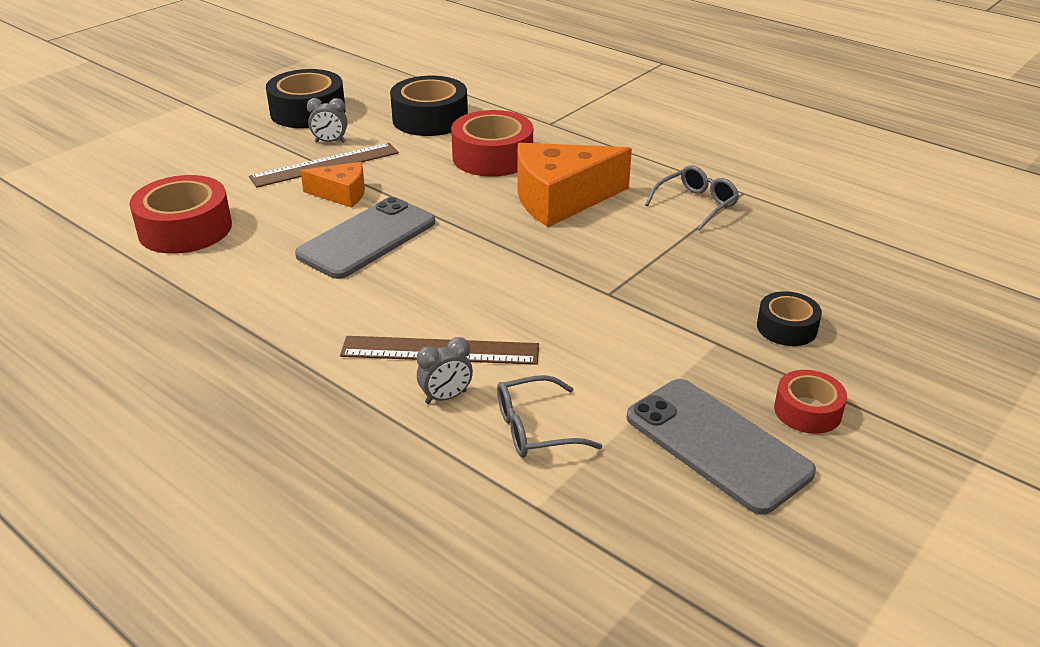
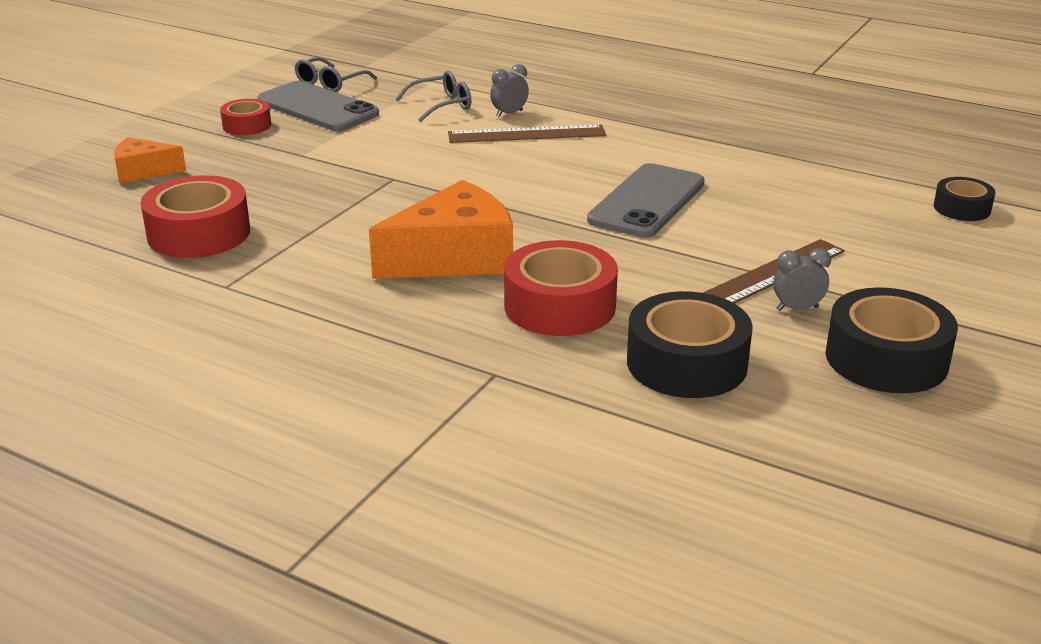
camera: 170 degrees right, 5 degrees down
red tape [129,175,232,254] -> red tape moved to [141,175,250,258]
orange cheese [300,162,365,208] -> orange cheese moved to [114,137,186,183]
grey glasses [645,165,739,231] -> grey glasses moved to [294,57,377,92]
black tape [757,291,822,346] -> black tape moved to [934,177,996,221]

